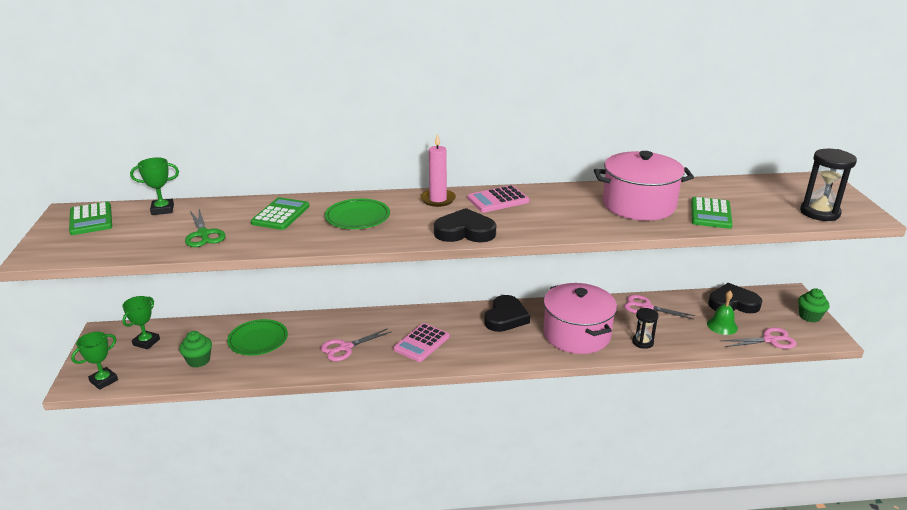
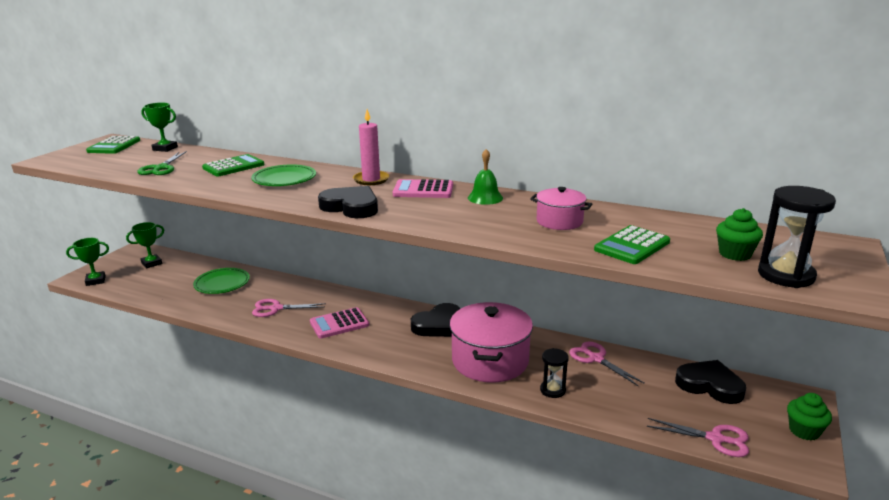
camera: 30 degrees right, 5 degrees down
green cupcake [179,331,212,368] -> green cupcake moved to [716,208,763,261]
pink pot [594,151,694,221] -> pink pot [530,187,593,230], size x0.53
green bell [707,291,738,335] -> green bell moved to [468,149,503,205]

